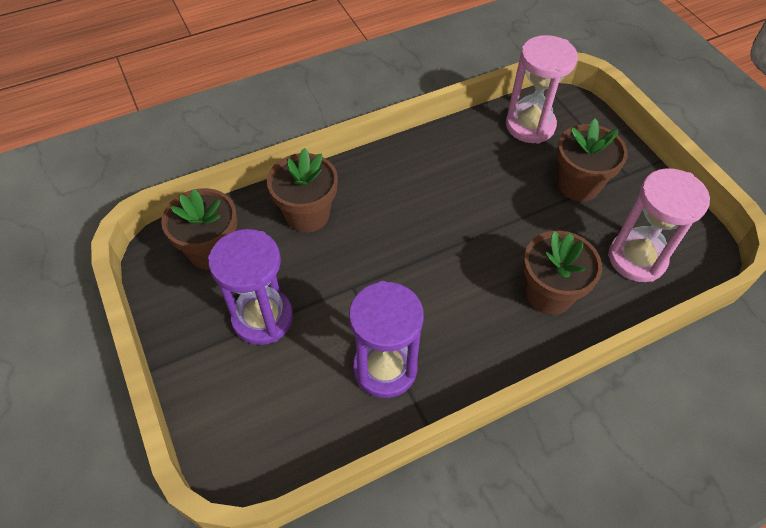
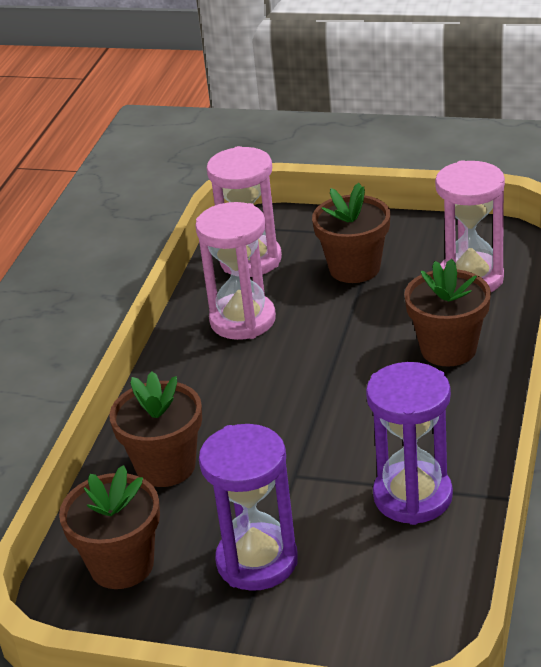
camera: 45 degrees left, 20 degrees down
none -> pink hourglass [195,202,276,340]

